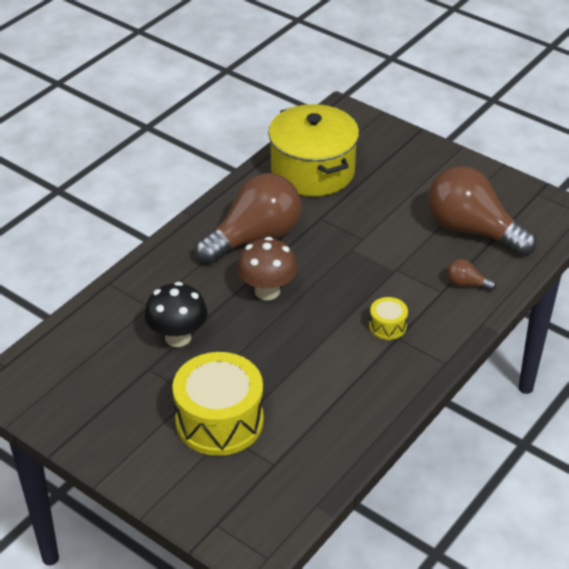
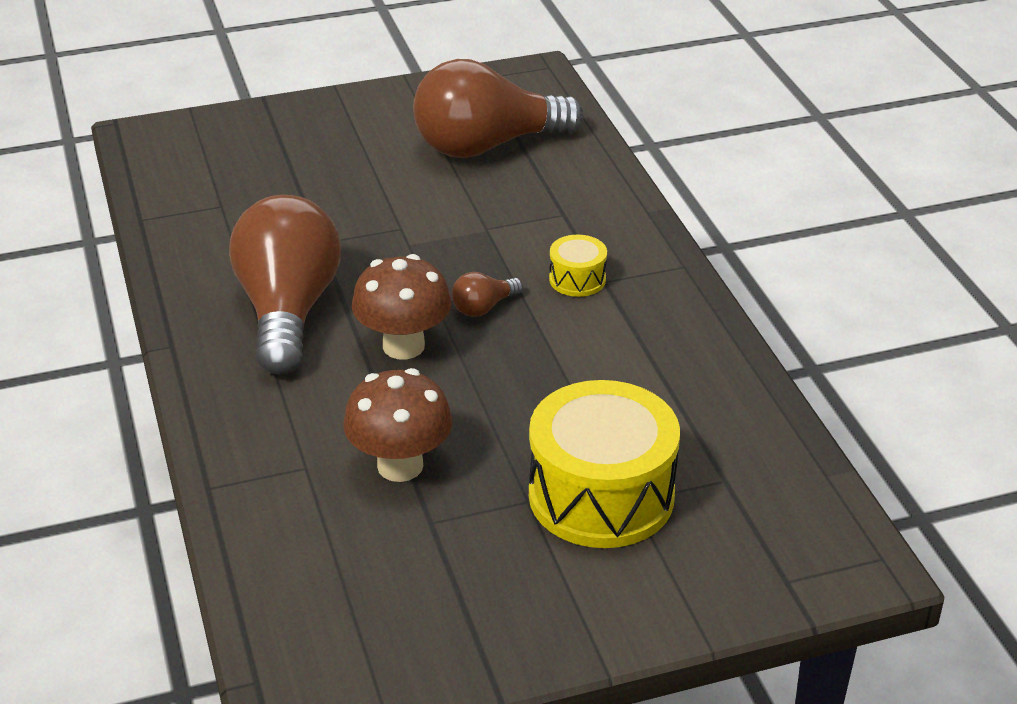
camera: 55 degrees left, 5 degrees down
black mushroom [145,282,207,347] -> brown mushroom [343,368,452,482]
yellow pot [268,104,359,196] -> none
brown light bulb [447,259,496,291] -> brown light bulb moved to [452,272,523,317]

